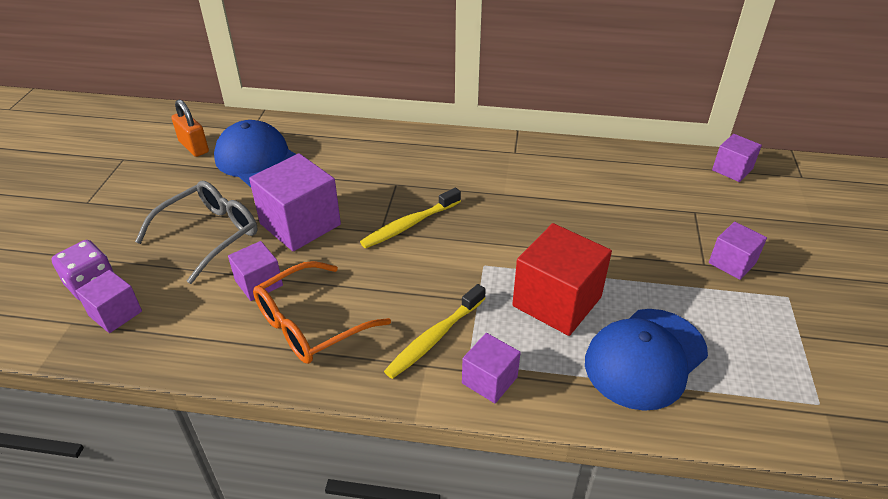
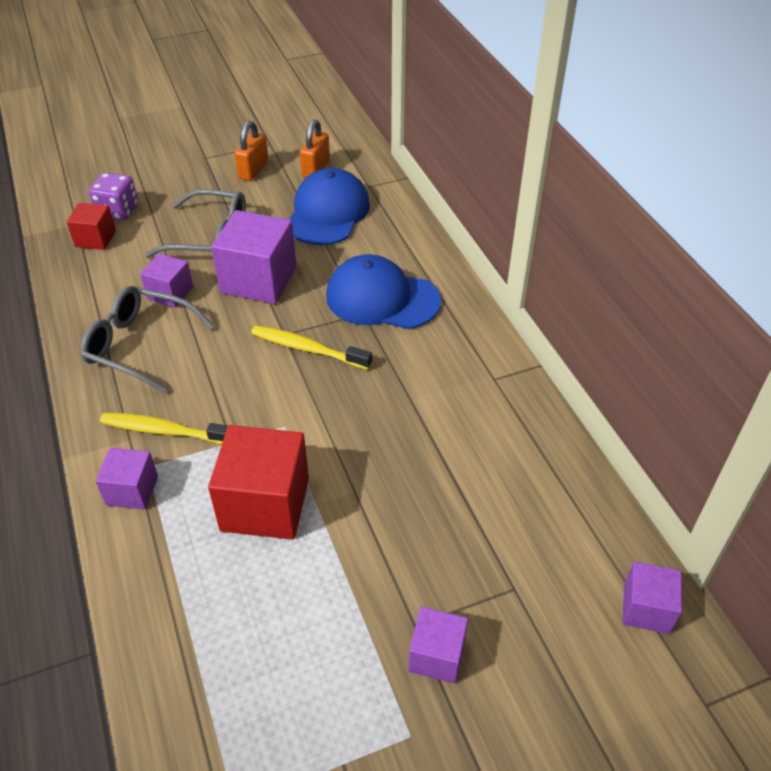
camera: 60 degrees right, 5 degrees up
purple cube [76,270,142,333] -> red cube [67,203,116,250]
orange glasses [253,261,391,364] -> grey glasses [80,286,215,394]
blue cap [585,309,708,411] -> blue cap moved to [326,254,441,329]
none -> orange padlock [234,121,269,181]

